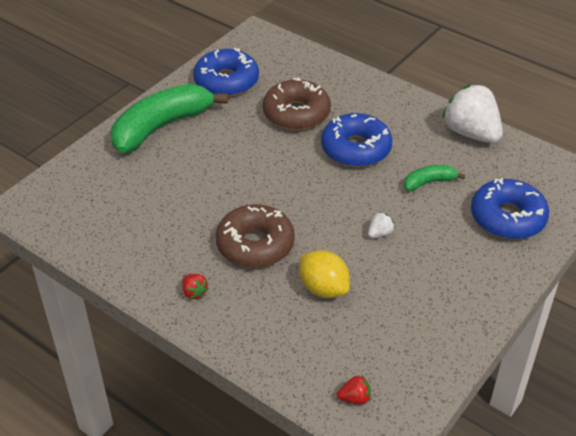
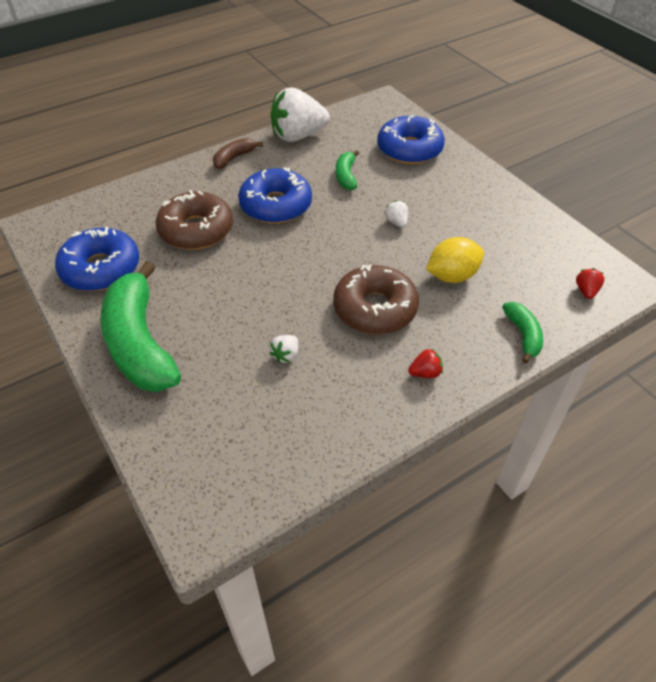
camera: 70 degrees left, 5 degrees up
none -> brown banana [213,138,263,169]
none -> white strawberry [270,335,298,363]
none -> green banana [502,302,543,363]

